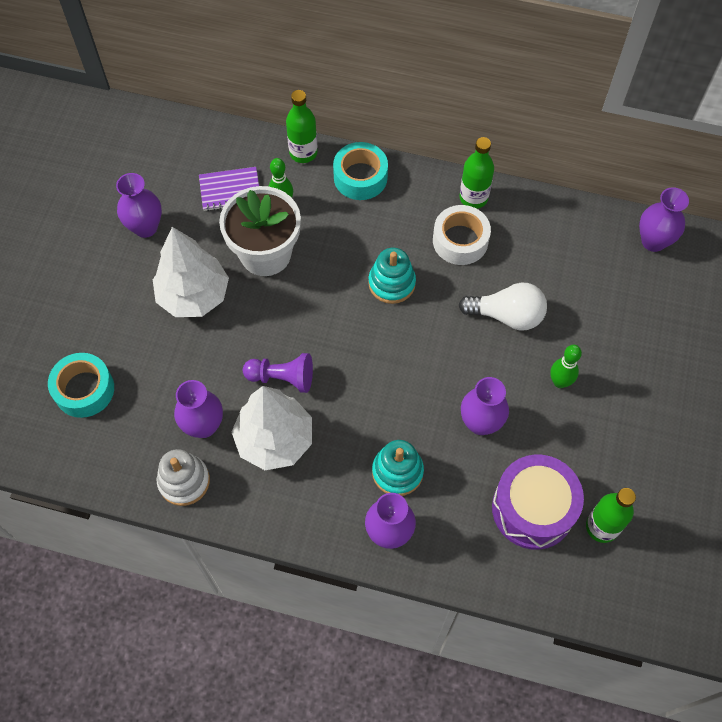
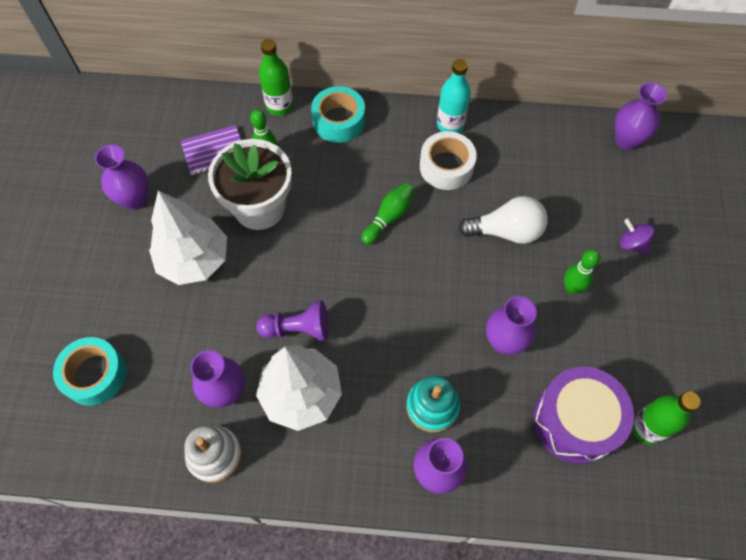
camera: 10 degrees left, 0 degrees up
turquoise stacking toy [368,248,416,304] -> green bowling pin [361,183,414,245]
green bottle [460,137,494,209] -> turquoise bottle [437,59,471,133]
none -> purple spinning top [620,219,655,255]

